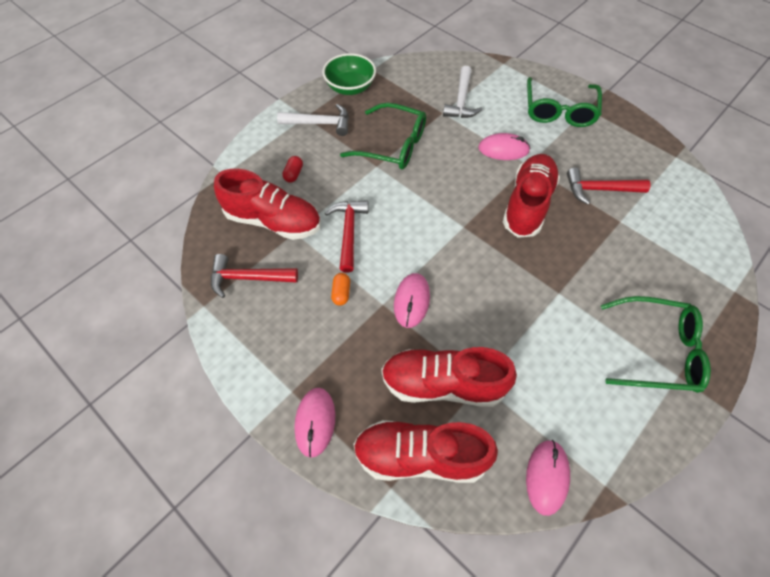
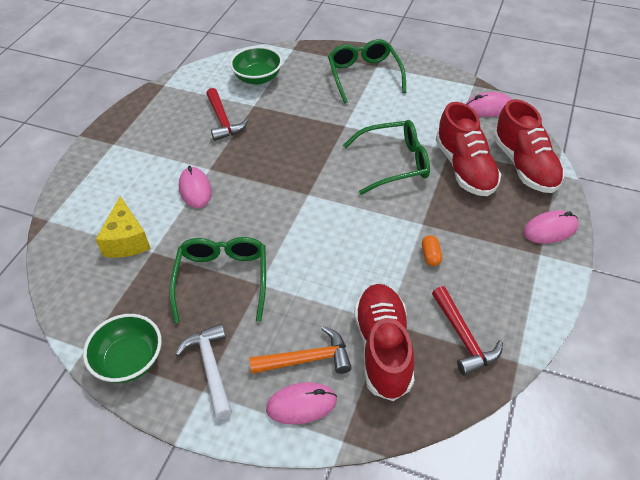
camera: 110 degrees left, 10 degrees down
red capsule [282,156,303,183] -> orange hammer [249,326,352,374]
red hammer [325,200,369,272] -> none
orange capsule [331,273,350,306] -> orange capsule turned 75 degrees counterclockwise [422,235,442,266]
pink mouse [394,273,430,328] -> pink mouse moved to [266,382,337,425]
white hammer [443,66,482,118] -> yellow cheese [95,196,151,258]
red shoe [503,154,560,238] -> none
green glasses [527,77,602,127] -> green glasses moved to [343,120,430,195]
none -> green bowl [230,46,282,85]

